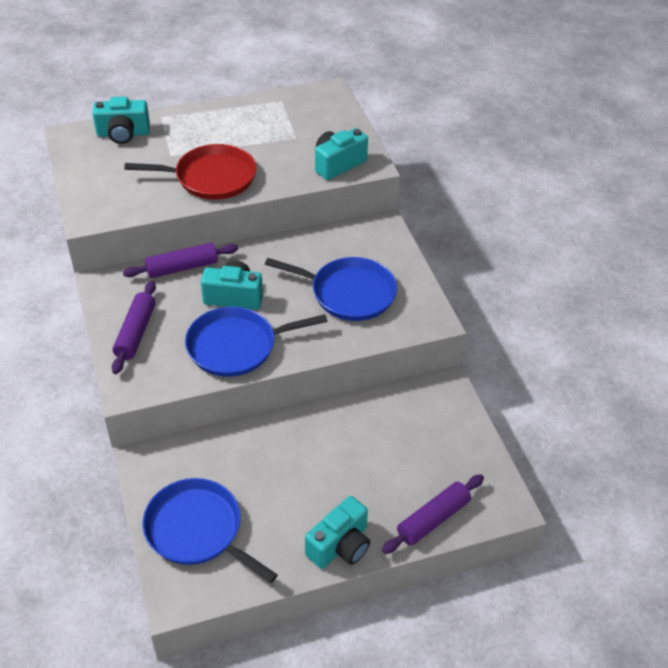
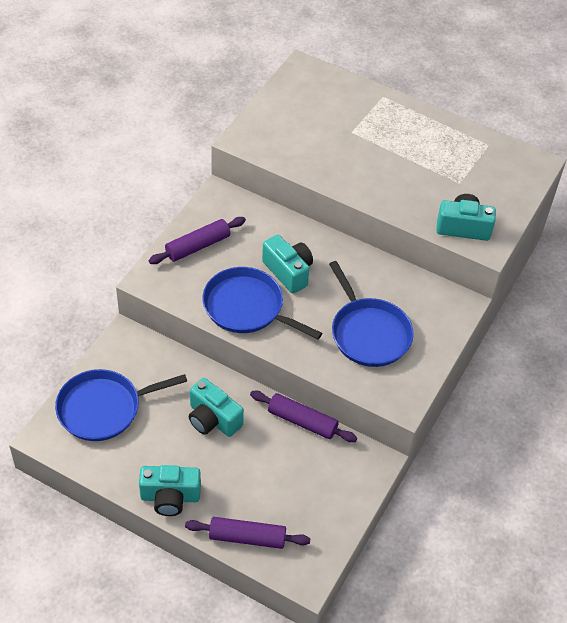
camera: 45 degrees right, 5 degrees up
turquoise camera [92,97,150,144] -> turquoise camera moved to [189,378,244,437]
purple rolling pin [123,243,238,278] -> purple rolling pin moved to [250,391,357,442]
red pan [124,144,257,200] -> none
blue pan [143,478,278,583] -> blue pan turned 105 degrees counterclockwise [55,369,187,441]

